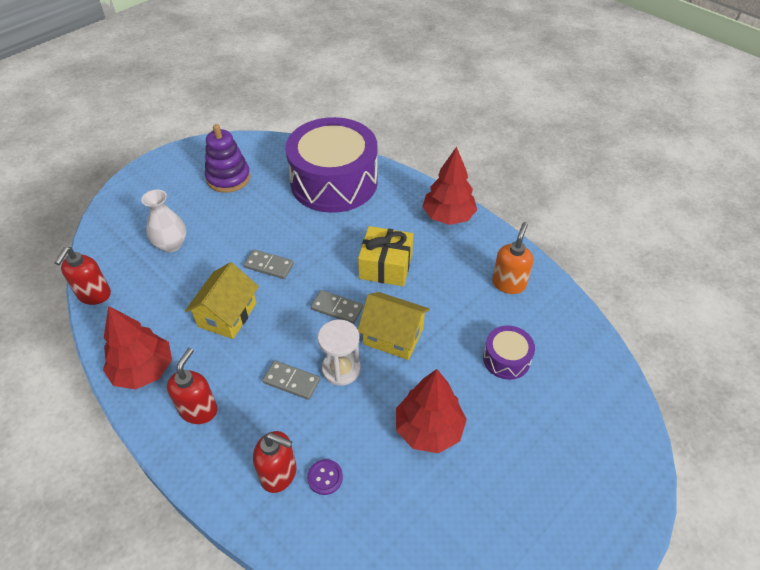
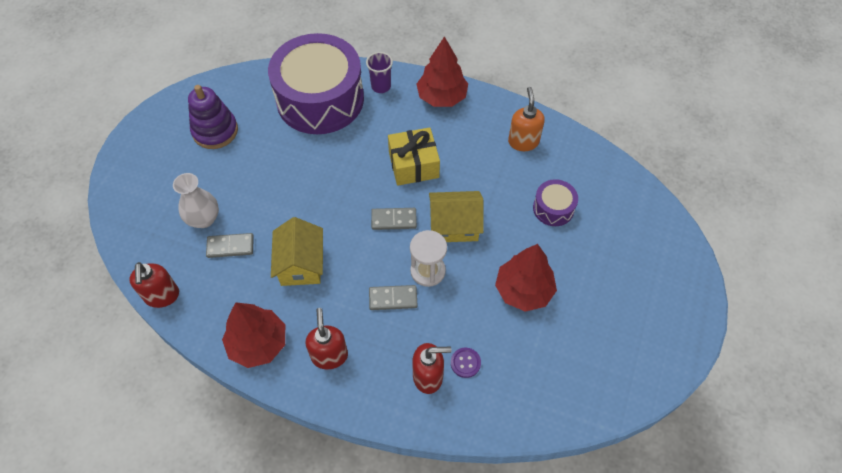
camera: 25 degrees left, 10 degrees up
grey domino [244,250,294,279] -> grey domino moved to [206,233,254,258]
none -> purple cup [366,52,393,93]

